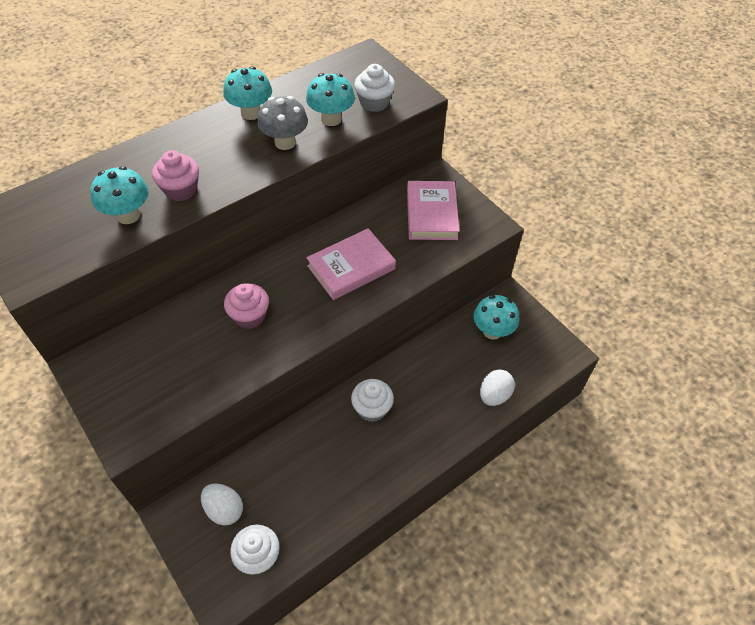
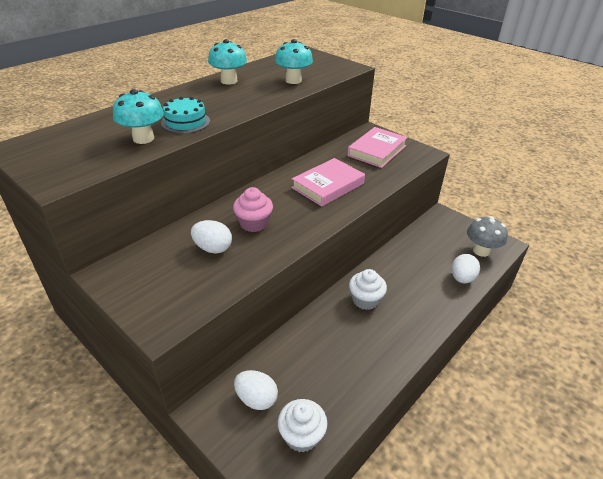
camera: 10 degrees left, 15 degrees down
pink cupcake [152,150,199,201] -> turquoise cake [161,97,210,133]
grey mushroom [258,96,308,150] -> grey mushroom moved to [467,216,508,257]
white cupcake [354,64,395,112] -> none
pink book [407,181,460,240] -> pink book turned 45 degrees clockwise [347,127,408,168]
turquoise mushroom [474,295,519,340] -> none
none -> white egg [191,220,232,253]

